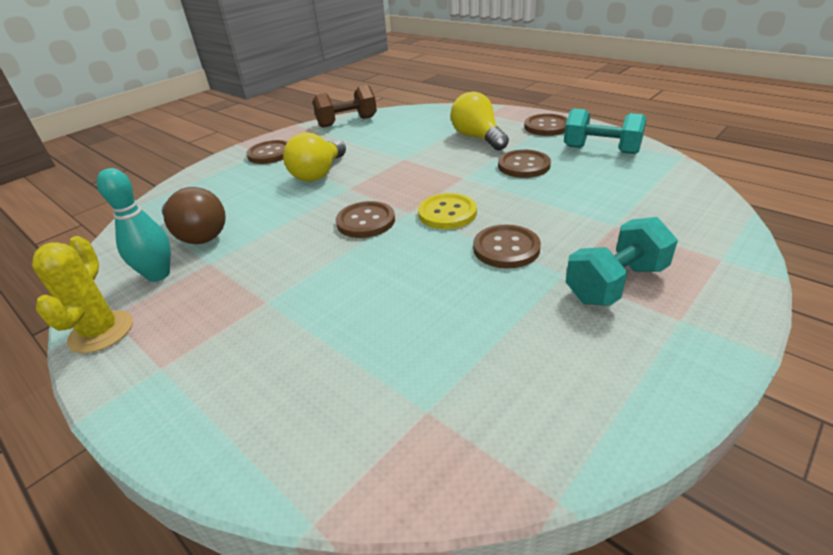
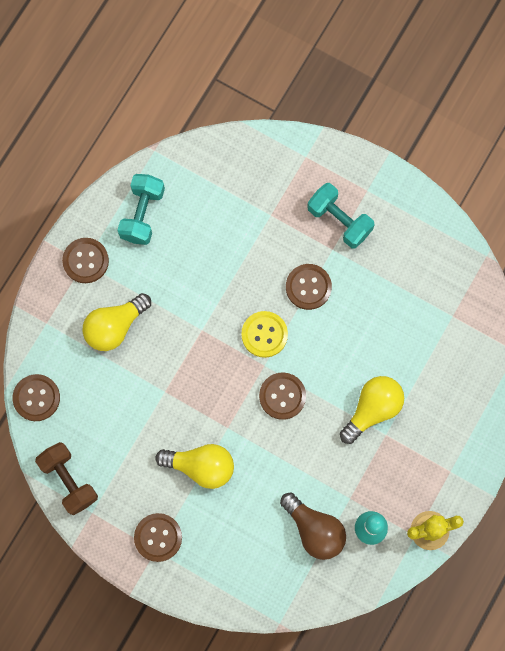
camera: 105 degrees left, 40 degrees up
brown light bulb [162,187,226,244] -> brown light bulb turned 105 degrees clockwise [280,492,346,560]
brown button [498,150,551,178] -> brown button moved to [13,374,60,421]
none -> yellow light bulb [340,376,404,444]

